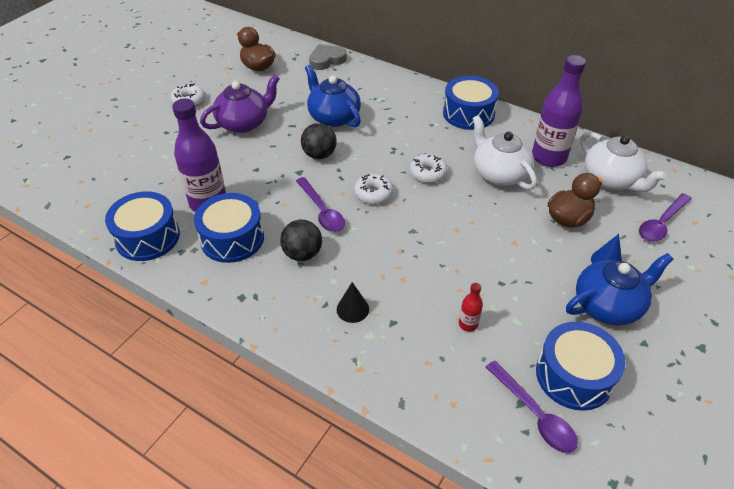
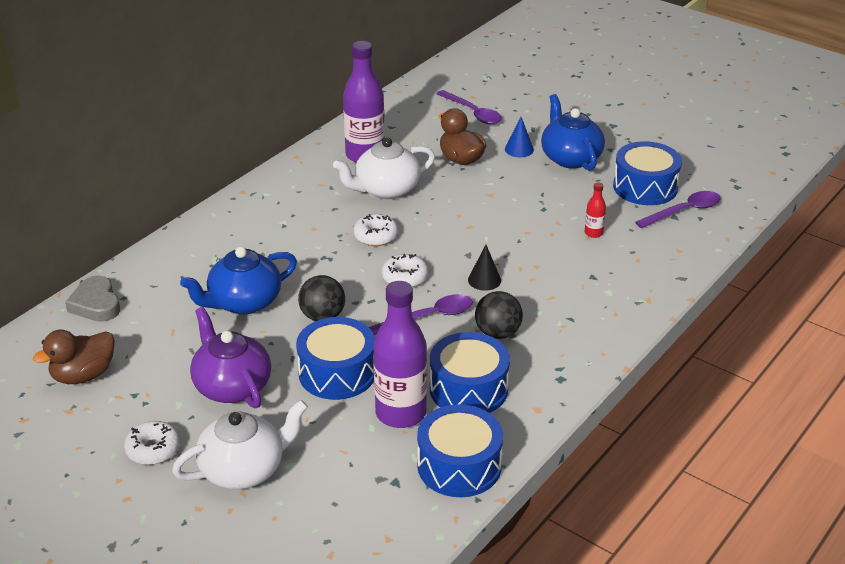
camera: 85 degrees left, 10 degrees down
black cone [337,282,369,323] -> black cone moved to [468,245,501,291]
blue drum [443,76,499,130] -> blue drum moved to [296,317,375,400]
white teapot [580,132,667,192] -> white teapot moved to [172,400,308,489]

